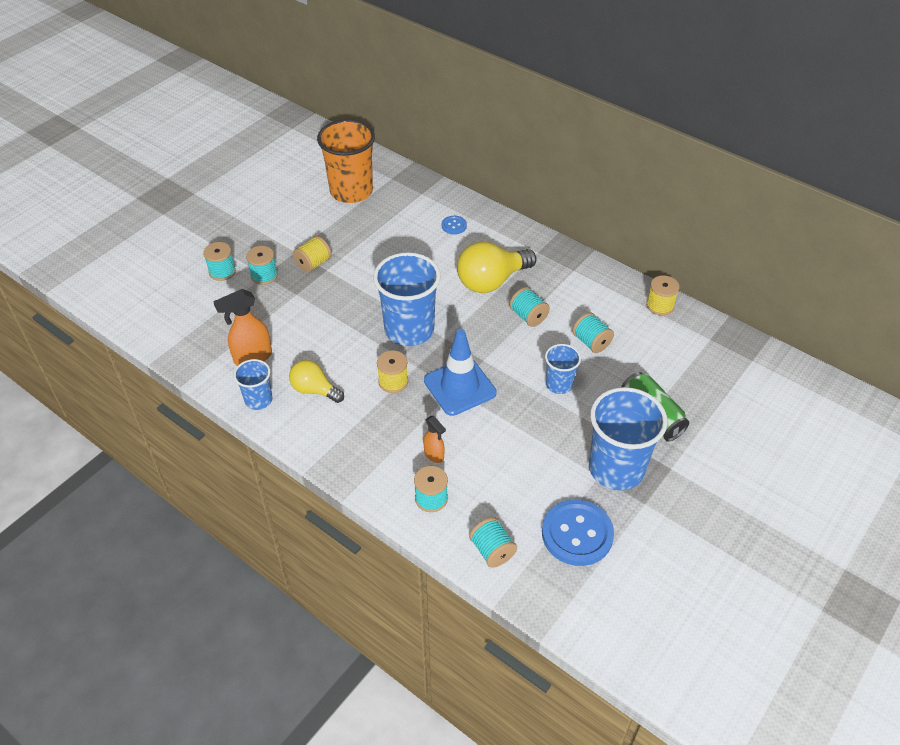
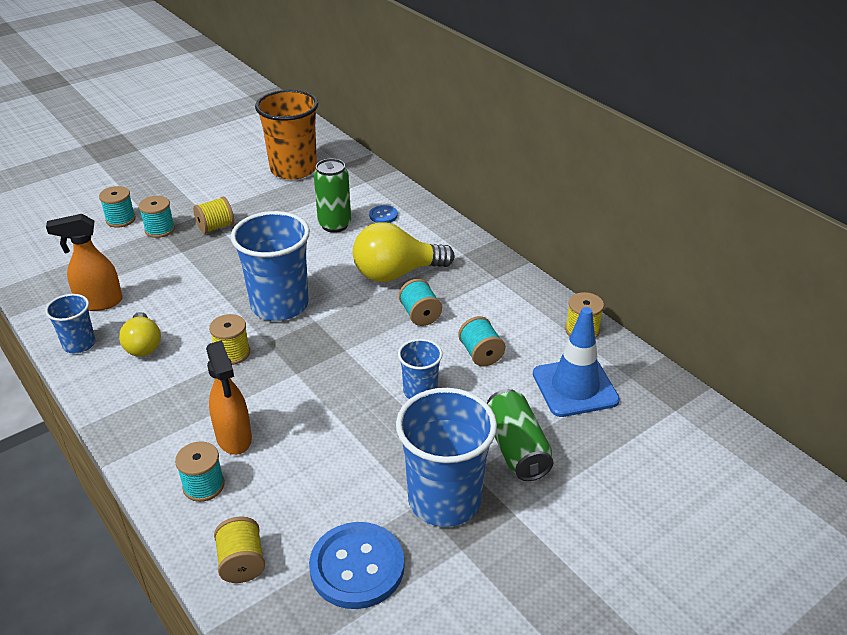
camera: 15 degrees right, 10 degrees down
yellow light bulb [289,360,344,403] -> yellow light bulb turned 150 degrees counterclockwise [119,312,161,357]
orange spray bottle [423,416,446,463] -> orange spray bottle [206,340,252,455], size x1.71
blue traffic cone [424,329,497,416] -> blue traffic cone moved to [533,307,620,417]
turquoise spool [469,517,517,568] -> yellow spool [214,516,265,583]
none -> green can [314,159,351,233]

